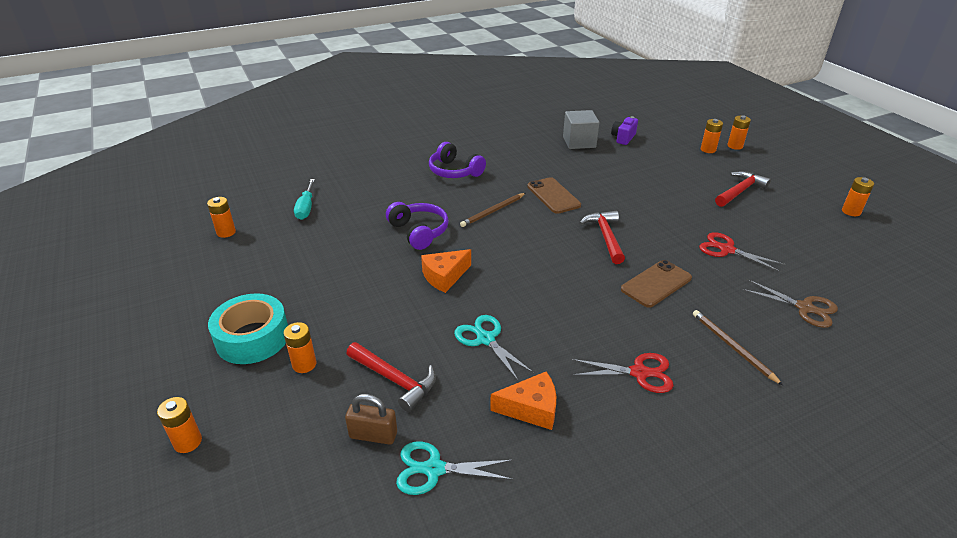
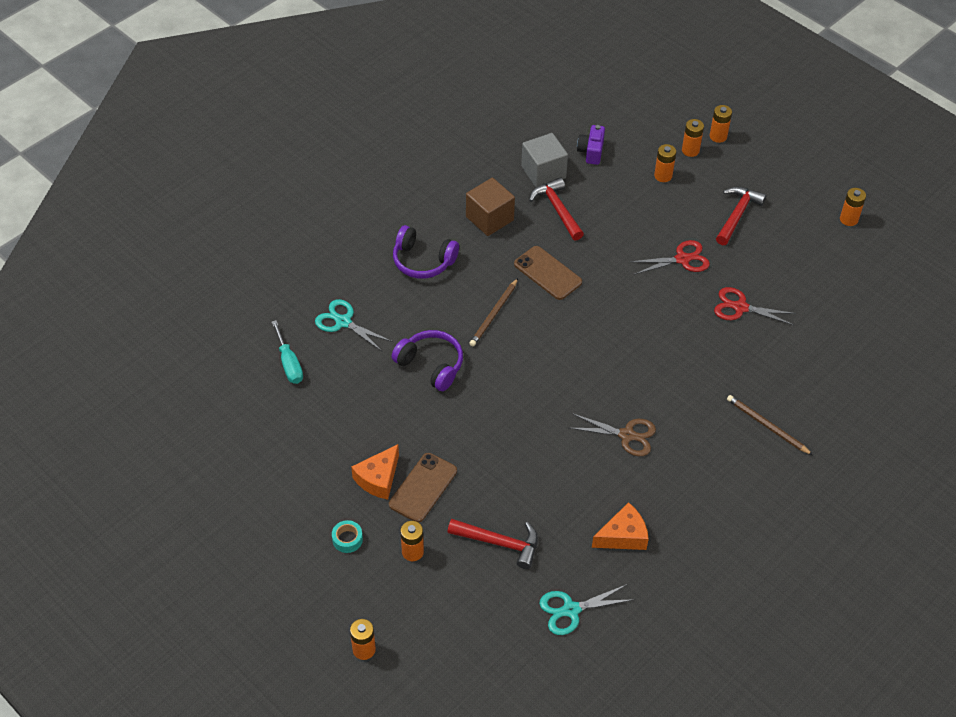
camera: 20 degrees left, 15 degrees up
orange battery [207,197,236,238] -> orange battery moved to [654,144,676,182]
turquoise tape [208,293,288,364] -> turquoise tape [332,520,363,553], size x0.44
brown padlock [345,394,397,445] -> none
orange cheese [421,249,471,293] -> orange cheese moved to [351,444,399,500]
turquoise scissors [454,315,534,380] -> turquoise scissors moved to [315,299,393,352]
red scissors [571,353,674,393] -> red scissors moved to [630,240,710,275]
red hammer [579,211,625,264] -> red hammer moved to [529,177,584,241]
brown phone [621,260,692,308] -> brown phone moved to [389,453,457,522]
brown scissors [741,279,838,328] -> brown scissors moved to [570,414,656,456]
none -> brown cube [466,178,515,236]

